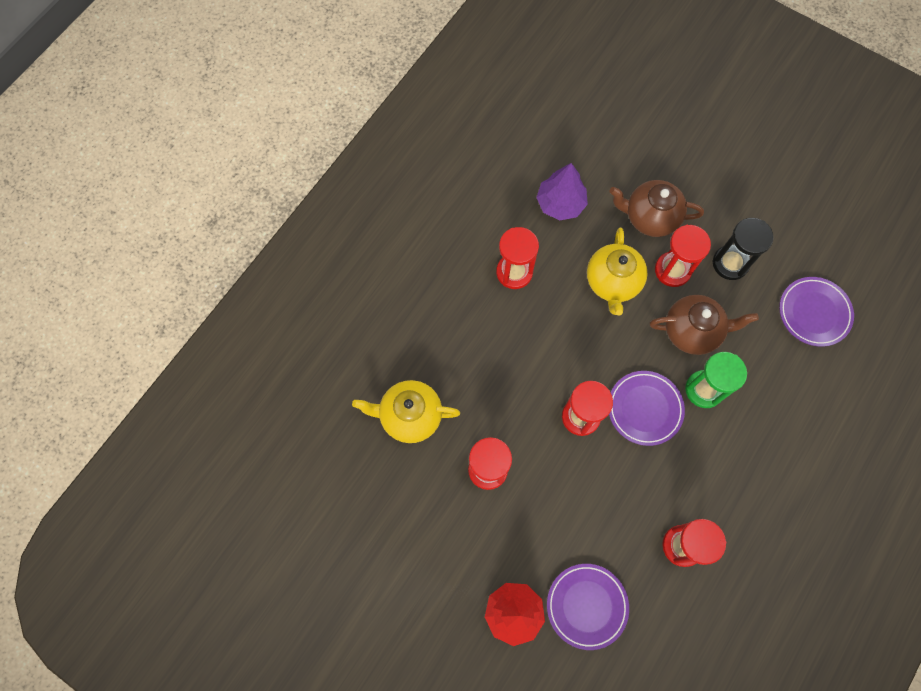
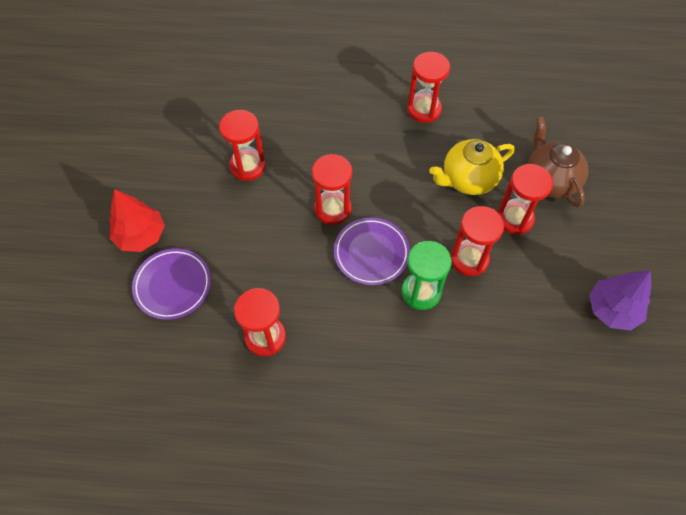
camera: 60 degrees right, 10 degrees down
yellow teapot [352,380,460,443] -> none
purple tree [536,163,588,221] -> purple tree moved to [589,270,651,331]
brown teapot [650,295,759,355] -> red hourglass [451,206,504,276]
black hourglass [712,218,774,280] -> none
purple plate [779,277,854,347] -> none

